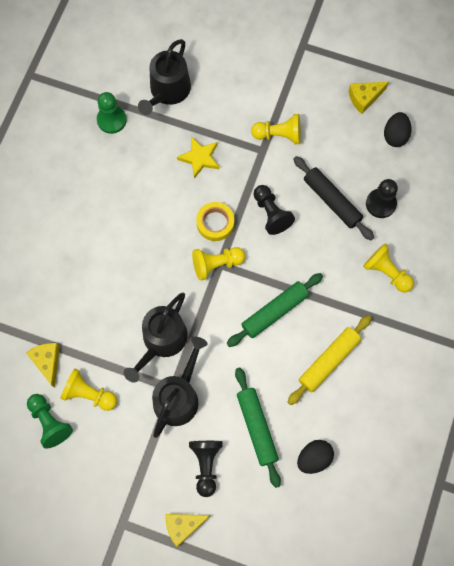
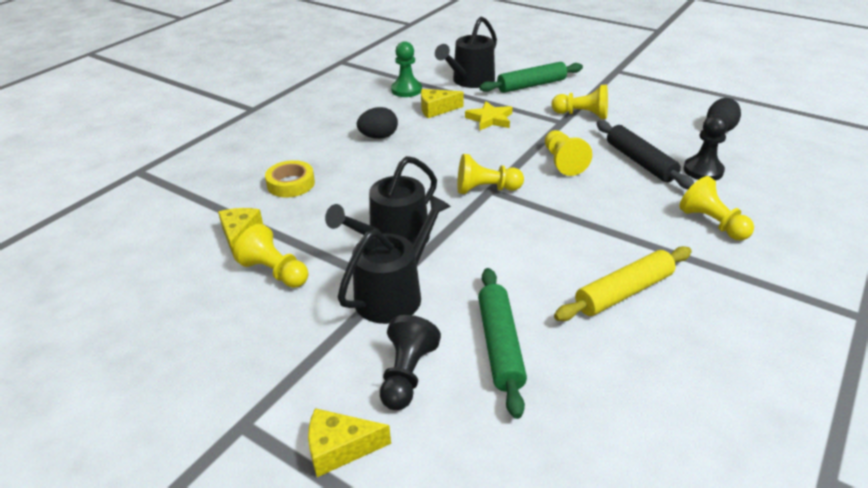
camera: 15 degrees right, 35 degrees down
green pawn [27,394,73,449] -> none
yellow tape [196,202,234,241] -> yellow tape moved to [265,160,315,197]
green rolling pin [227,273,323,347] -> green rolling pin moved to [479,62,583,93]
black pawn [253,185,295,235] -> yellow pawn [545,130,592,176]
black egg [297,440,334,474] -> black egg moved to [357,107,398,139]
yellow cheese [349,81,389,114] -> yellow cheese moved to [421,89,464,118]

